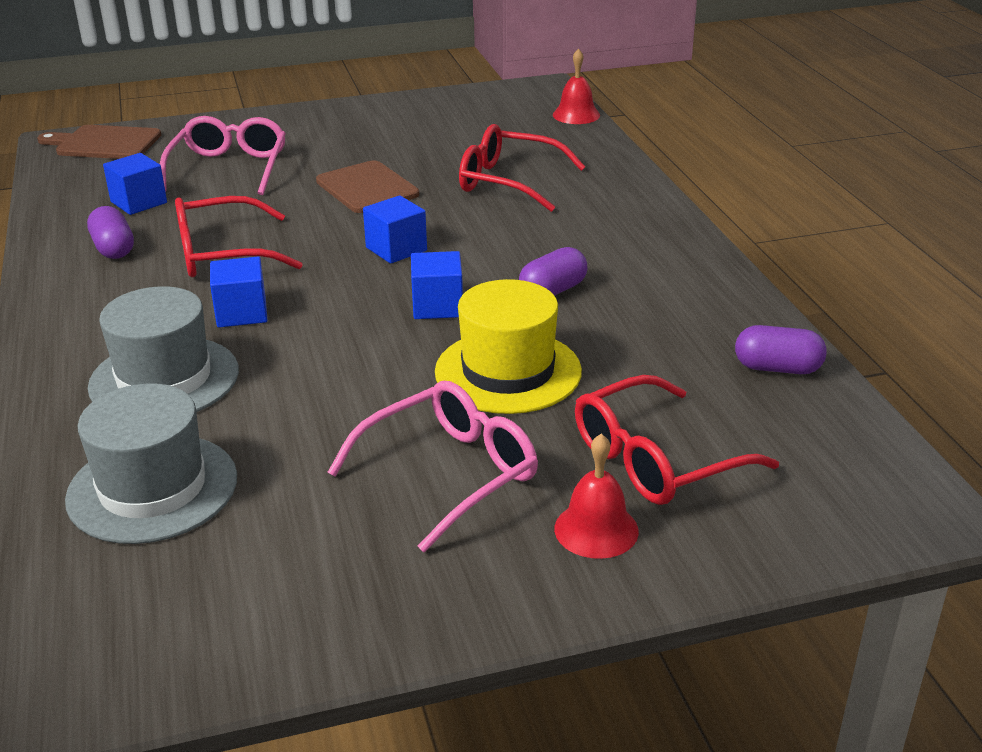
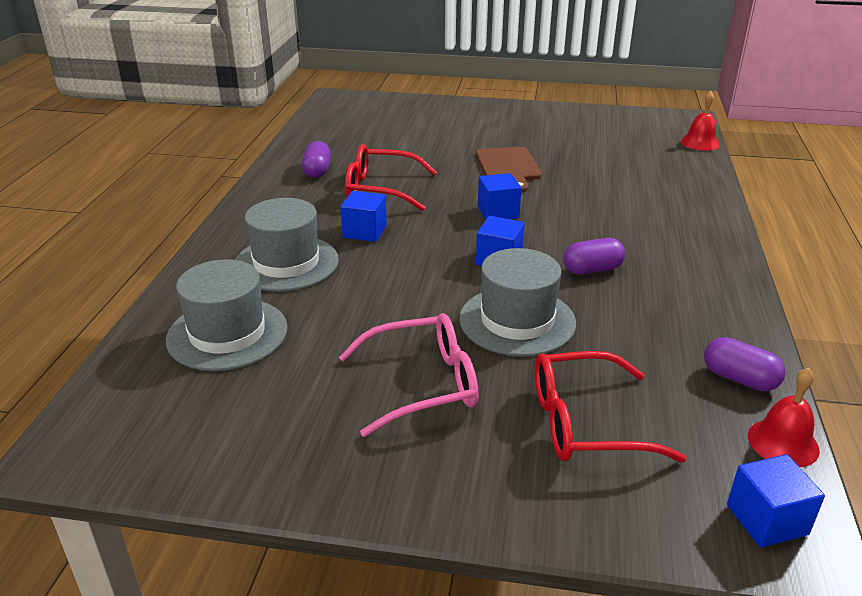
camera: 25 degrees right, 0 degrees up
brown cutting board [37,125,161,159] -> none
blue cube [103,153,167,215] -> blue cube moved to [727,454,825,547]
pink glasses [160,116,286,195] -> none
yellow hat [435,279,582,414] -> grey hat [459,248,576,357]
red glasses [459,124,586,212] -> none
red bell [554,434,639,559] -> red bell moved to [748,368,820,467]

